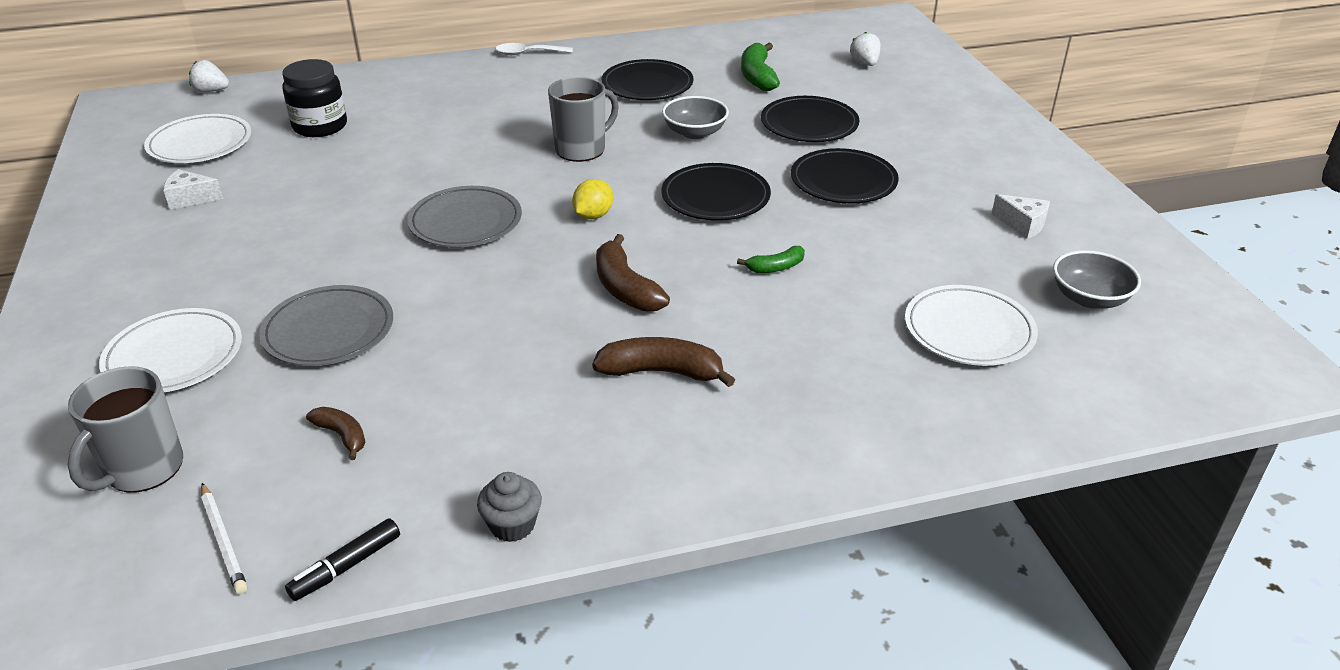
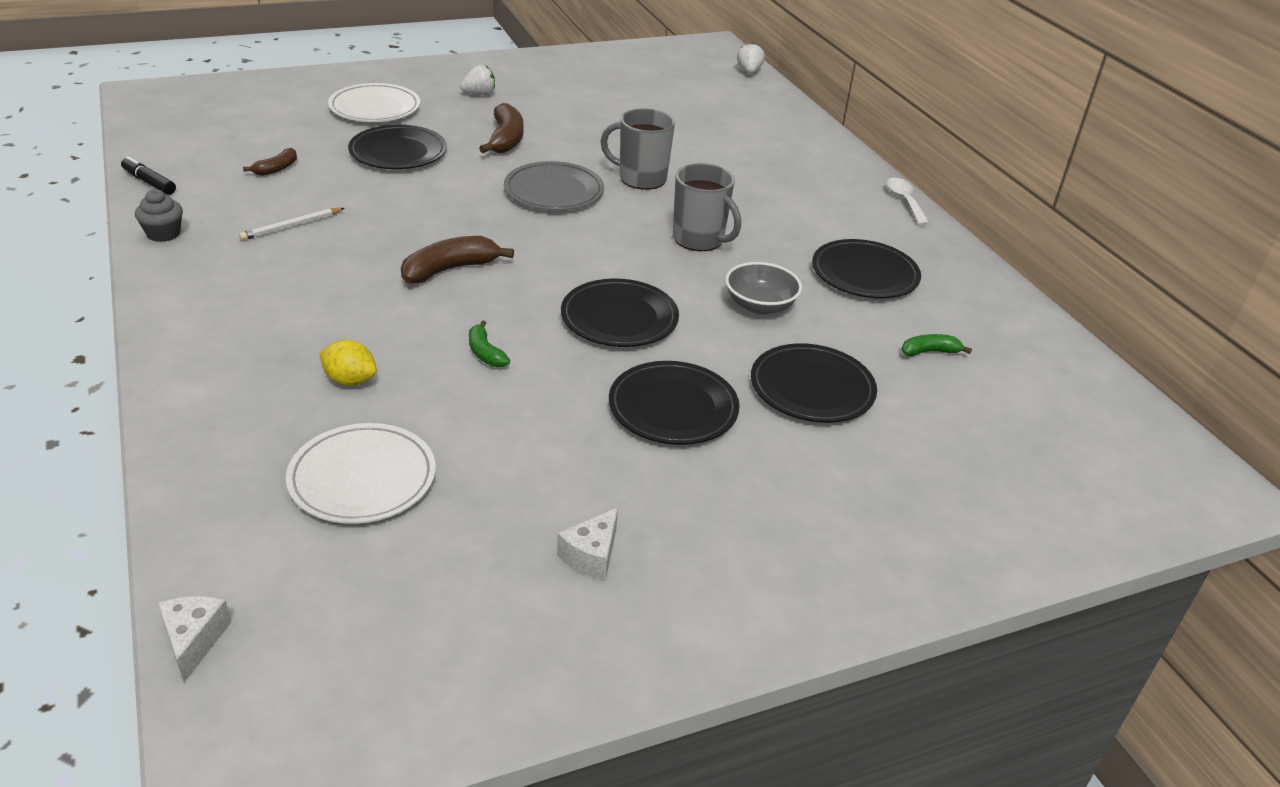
camera: 80 degrees right, 0 degrees up
grey mug [67,366,183,492] -> grey mug moved to [601,108,675,190]
white plate [144,114,251,163] -> none
white cheese [163,169,223,210] -> white cheese moved to [158,596,231,682]
white pencil [201,483,247,594] -> white pencil moved to [239,208,345,240]
grey plate [259,285,393,366] -> black plate [348,125,447,169]
black jar [282,59,347,137] -> none
yellow lemon [572,179,613,219] -> yellow lemon moved to [319,340,377,386]
brown banana [592,337,735,387] -> brown banana moved to [479,103,523,153]
green banana [741,43,780,91] -> green banana [902,334,972,356], size x0.58
white strawberry [850,32,881,66] -> white strawberry moved to [460,64,495,95]
grey bowl [1053,250,1141,308] -> none

